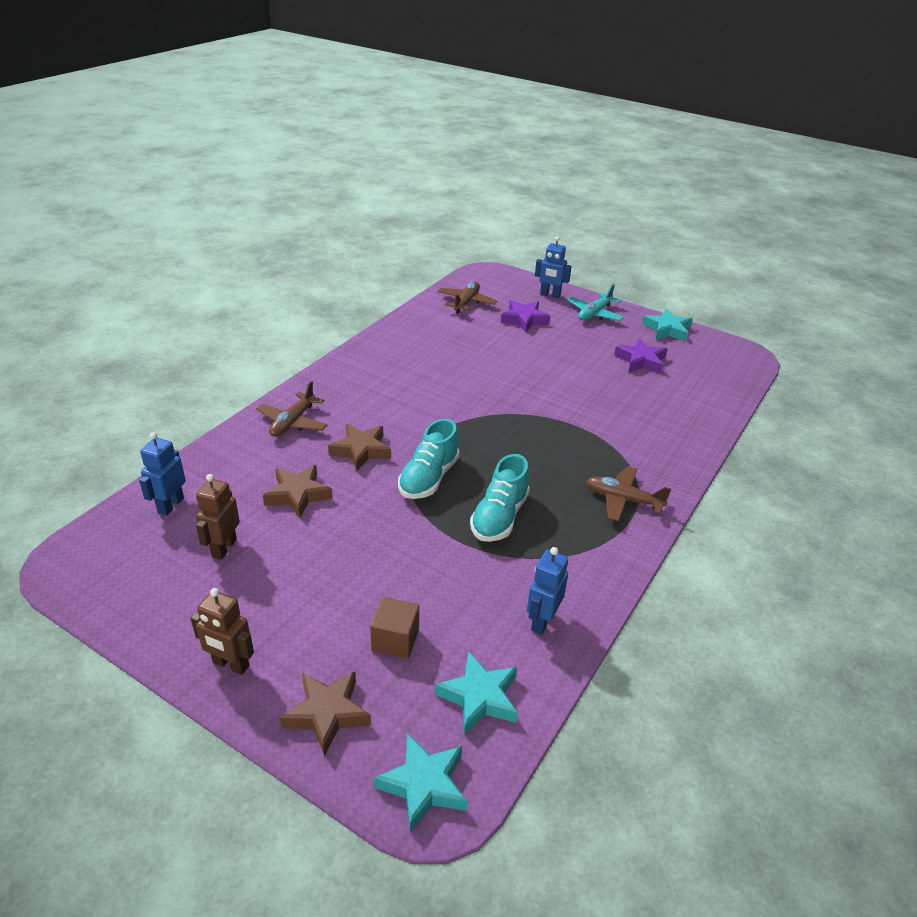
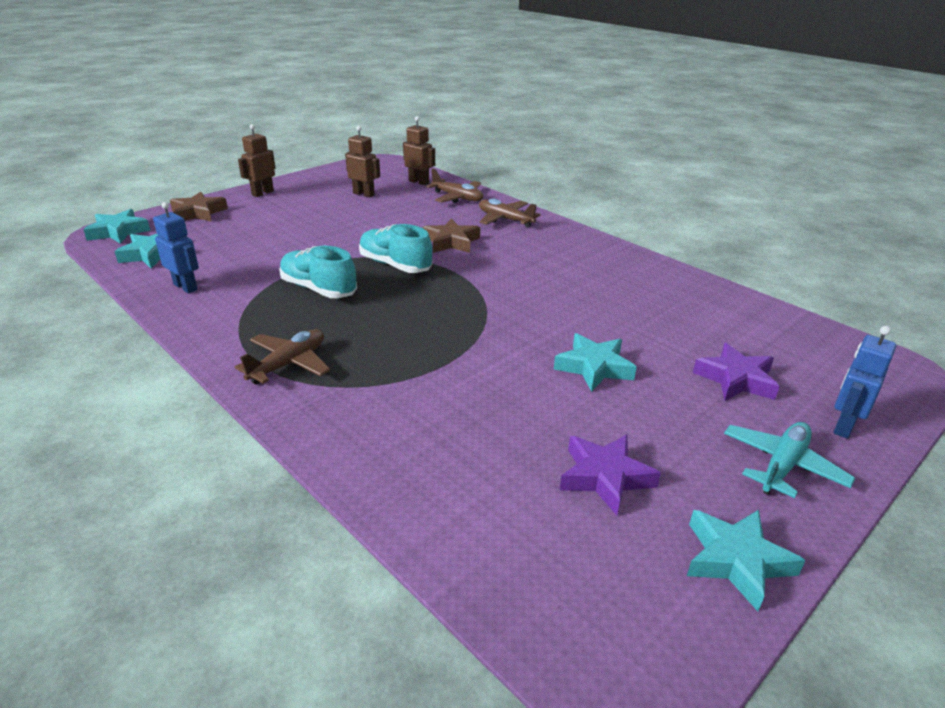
camera: 105 degrees right, 5 degrees down
blue robot [139,432,186,516] -> brown robot [403,116,435,185]
brown star [263,465,333,518] -> none
brown cube [370,597,419,659] -> none
brown plane [438,282,497,314] -> brown plane moved to [426,169,483,203]
turquoise plane [567,284,624,321] -> turquoise plane turned 75 degrees clockwise [724,422,855,498]
none -> turquoise star [554,333,637,392]

